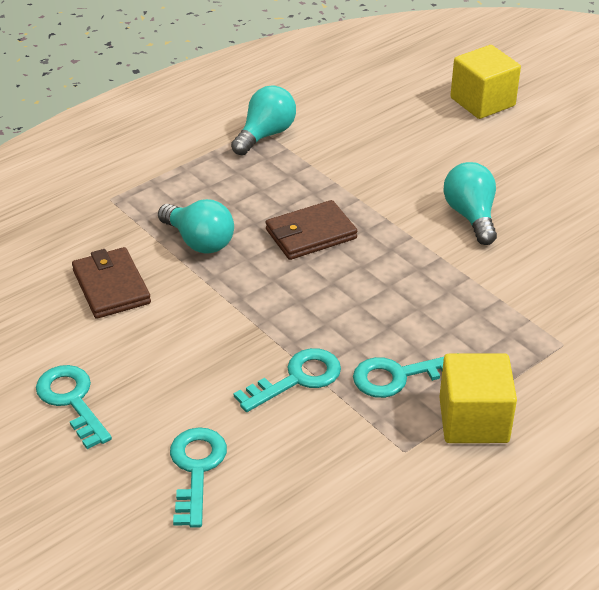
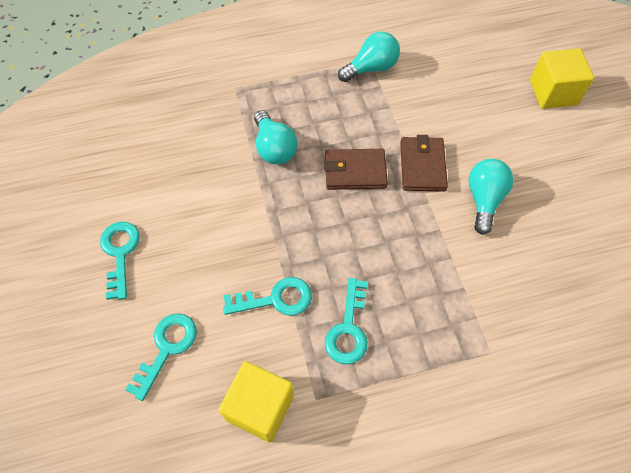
camera: 25 degrees right, 20 degrees up
brown wallet [72,247,151,319] -> brown wallet moved to [400,135,448,192]
turquoise key [353,353,460,398] -> turquoise key turned 90 degrees counterclockwise [325,278,368,364]
yellow cube [439,353,517,443] -> yellow cube moved to [219,361,294,443]

